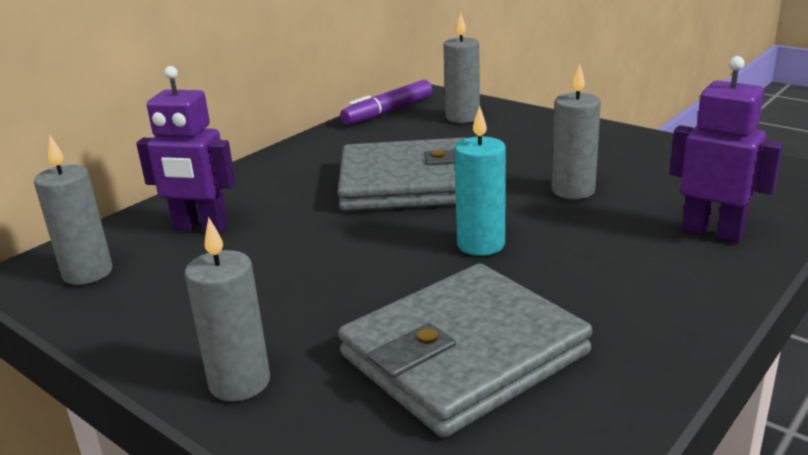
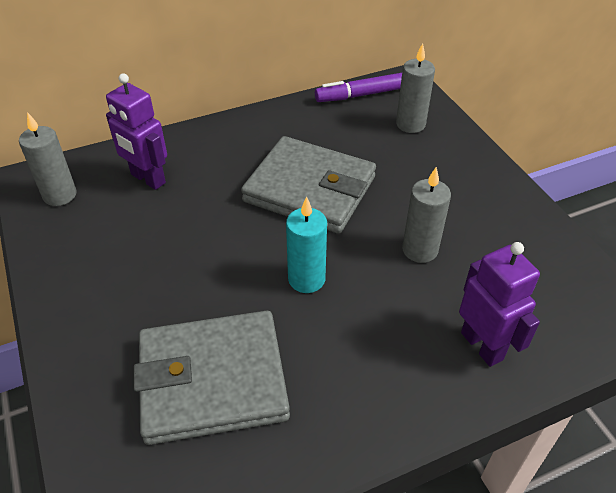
camera: 25 degrees right, 20 degrees up
grey candle [184,217,270,402] -> none

